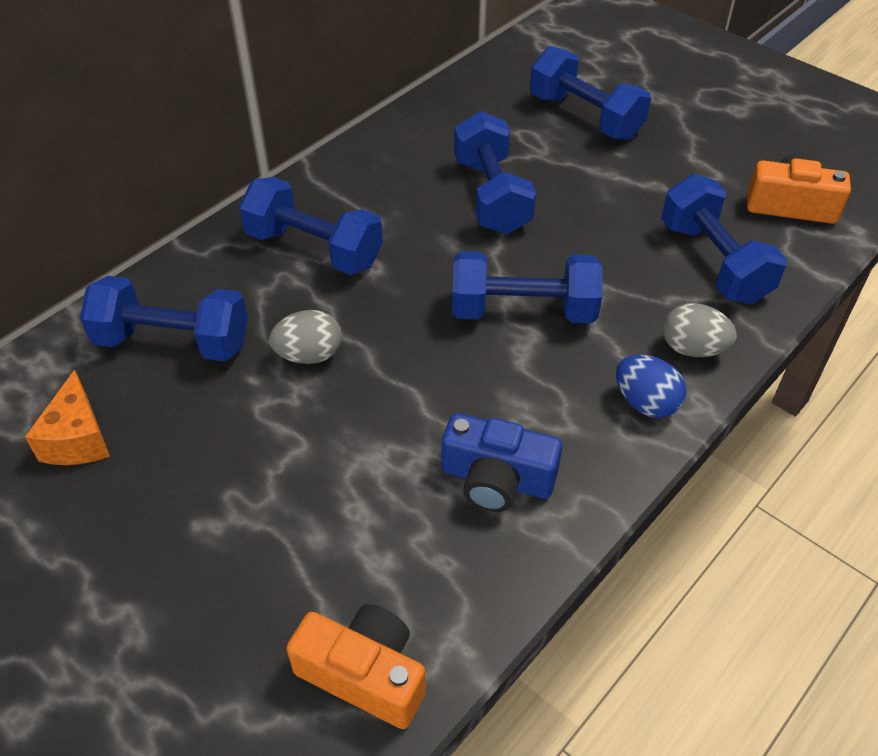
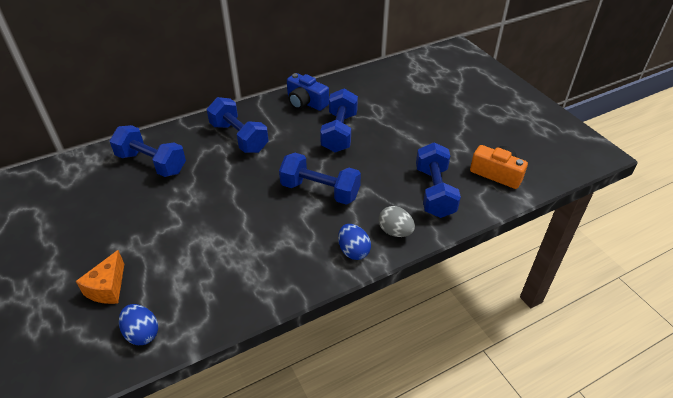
camera: 20 degrees right, 5 degrees down
orange cheese [25,370,110,465] -> orange cheese moved to [76,250,124,304]
grey egg [269,310,342,364] -> none
orange camera [286,604,426,729] -> blue egg [119,304,158,345]
blue camera [442,413,562,512] -> blue camera moved to [287,73,329,111]
blue dumbbell [530,46,651,140] -> none

